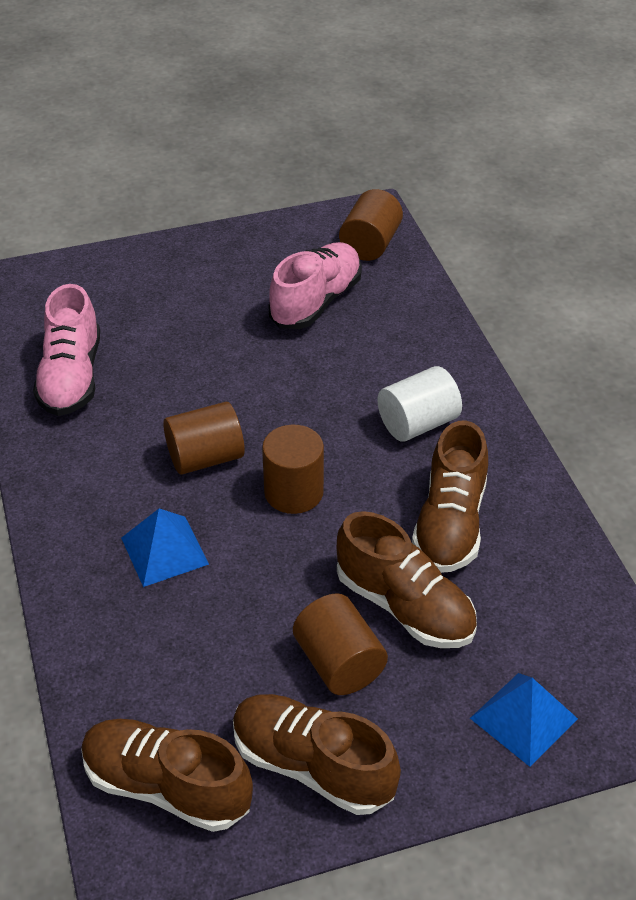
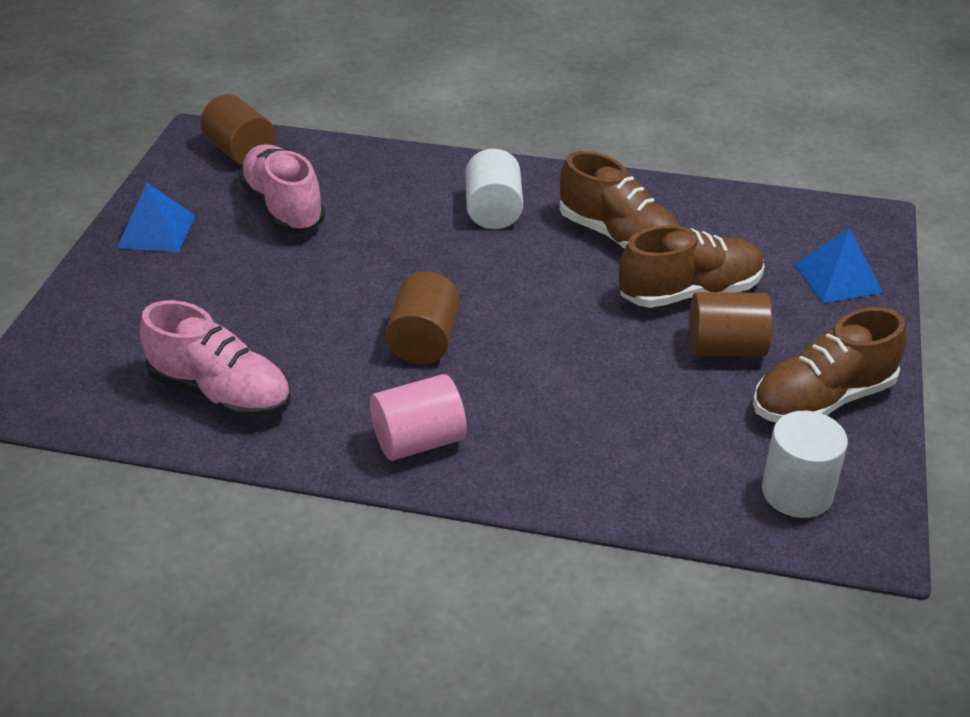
camera: 60 degrees left, 5 degrees down
brown shoe [81,719,253,832] -> white cylinder [762,411,848,518]
blue pyramid [121,509,209,587] -> blue pyramid moved to [117,183,195,252]
brown cylinder [262,425,324,514] -> none
none -> pink cylinder [370,374,467,461]

